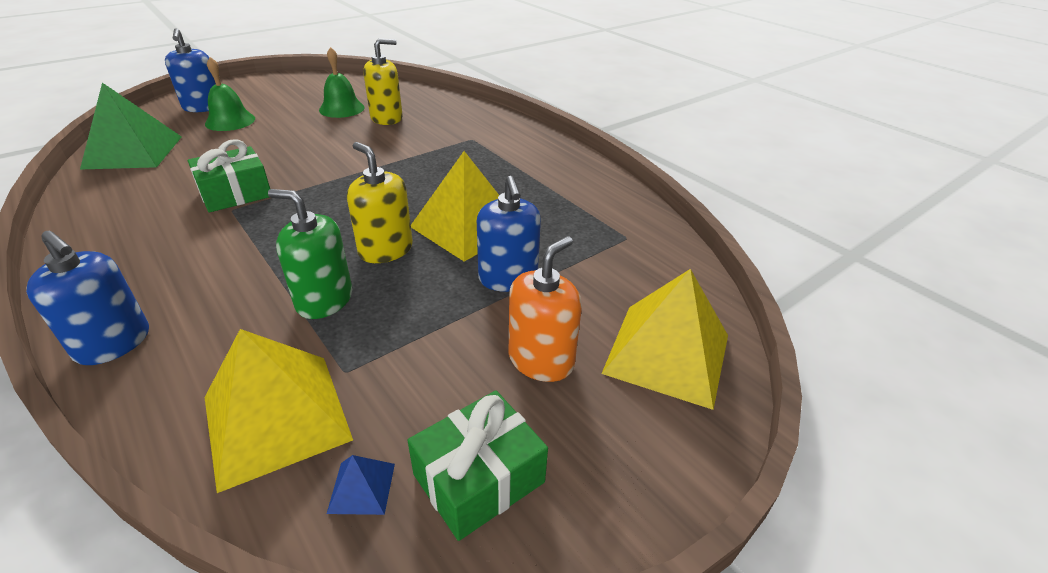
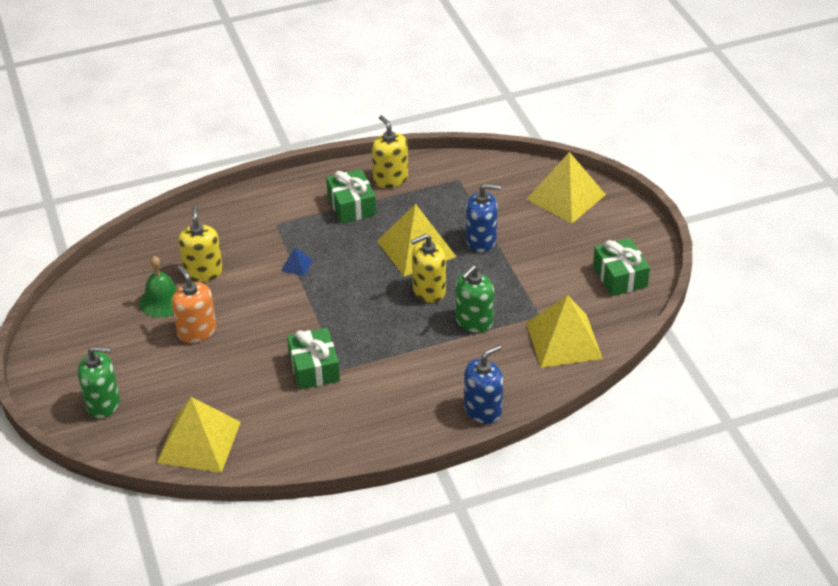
camera: 70 degrees left, 5 degrees up
green pyramid [80,83,182,170] -> yellow pyramid [157,397,241,473]
blue soap dispenser [165,28,216,112] -> green soap dispenser [78,346,120,418]
green bell [205,57,255,131] -> none
blue pyramid [327,455,395,515] -> blue pyramid moved to [281,247,313,276]
orange soap dispenser [509,236,582,382] -> orange soap dispenser moved to [172,265,216,343]
none -> green gift [326,169,376,224]
none -> yellow soap dispenser [372,115,408,188]

